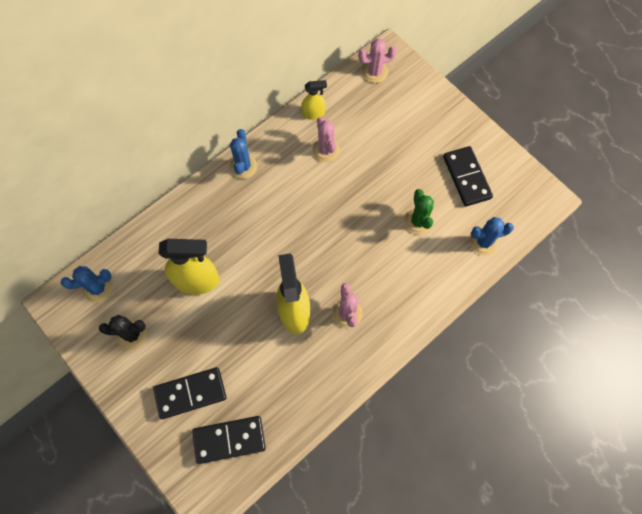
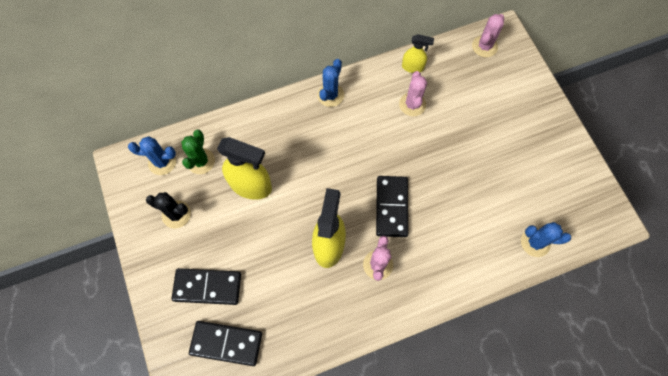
camera: 20 degrees right, 0 degrees up
pink cactus [358,39,397,83] -> pink cactus turned 60 degrees counterclockwise [472,14,505,57]
green cactus [404,189,434,235] -> green cactus moved to [181,129,215,174]
black domino [443,146,493,207] -> black domino moved to [376,176,408,237]

